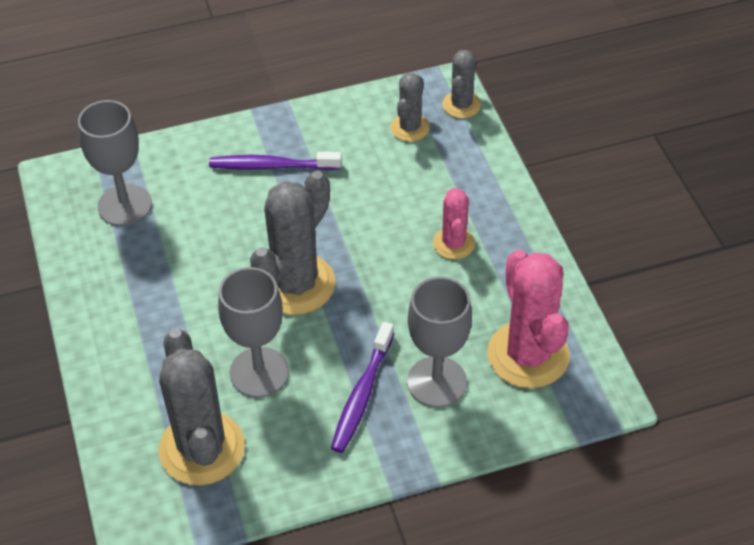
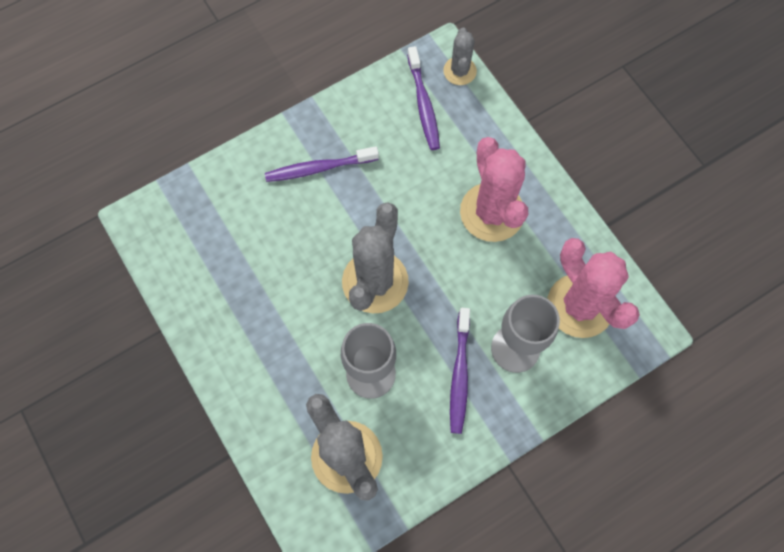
camera: 15 degrees left, 20 degrees up
grey goblet [78,100,152,226] -> none
grey cactus [391,73,430,142] -> purple toothbrush [407,46,440,150]
pink cactus [433,188,475,260] -> pink cactus [460,137,528,242], size x1.83

